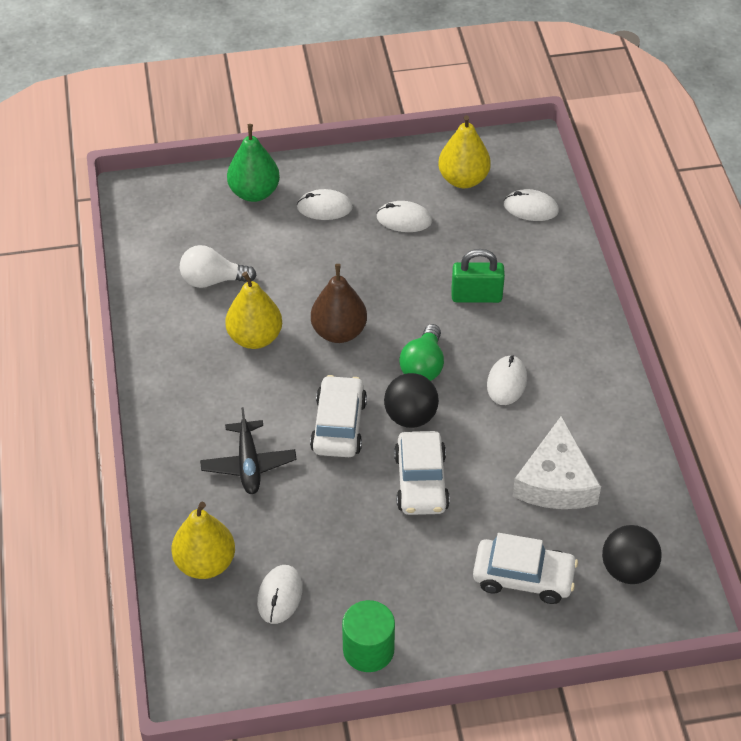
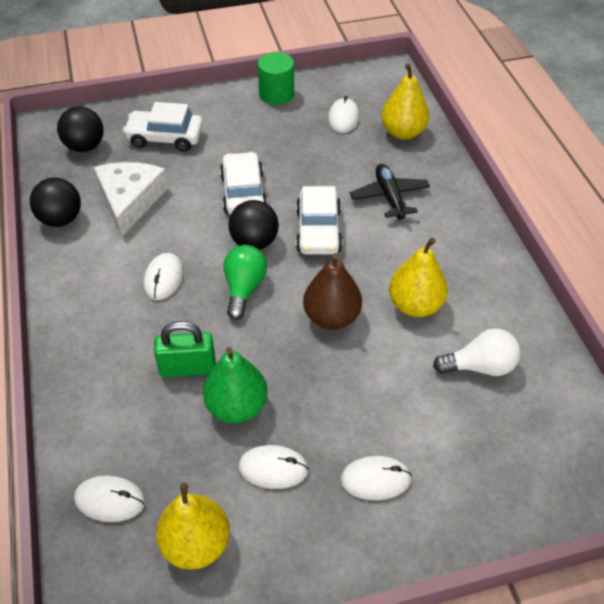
camera: 175 degrees right, 0 degrees up
green pear [227,124,280,202] -> green pear moved to [203,347,268,423]
none -> black ball [30,178,81,227]

